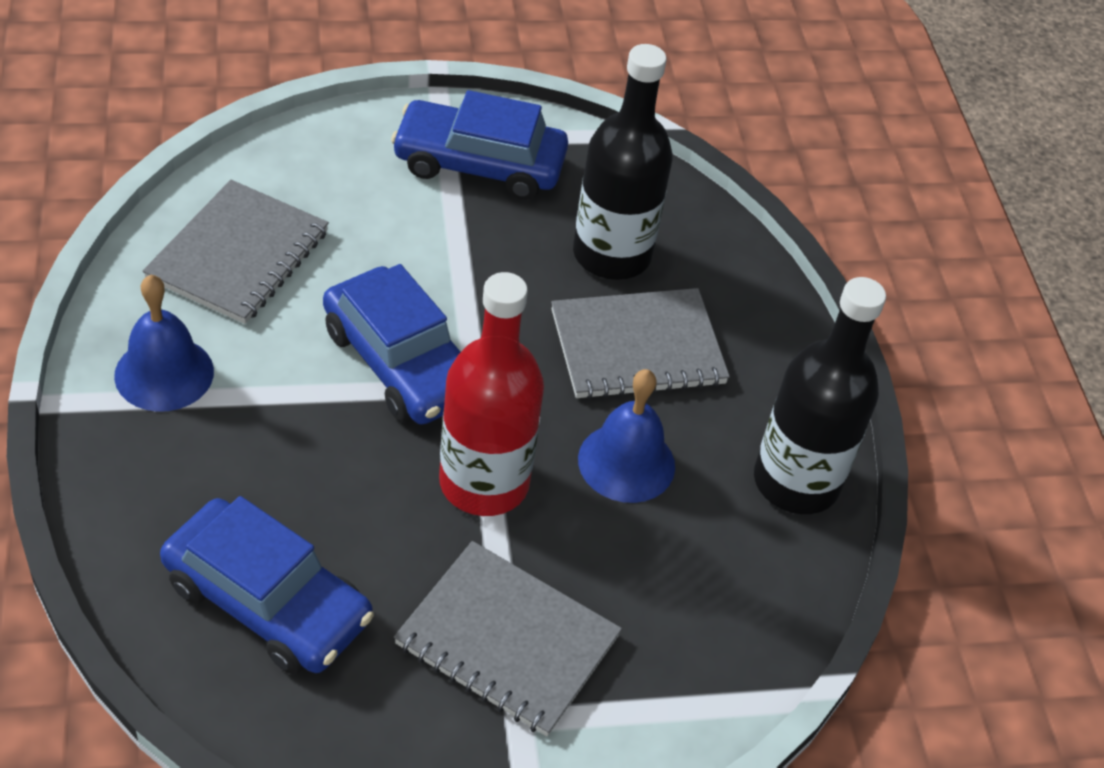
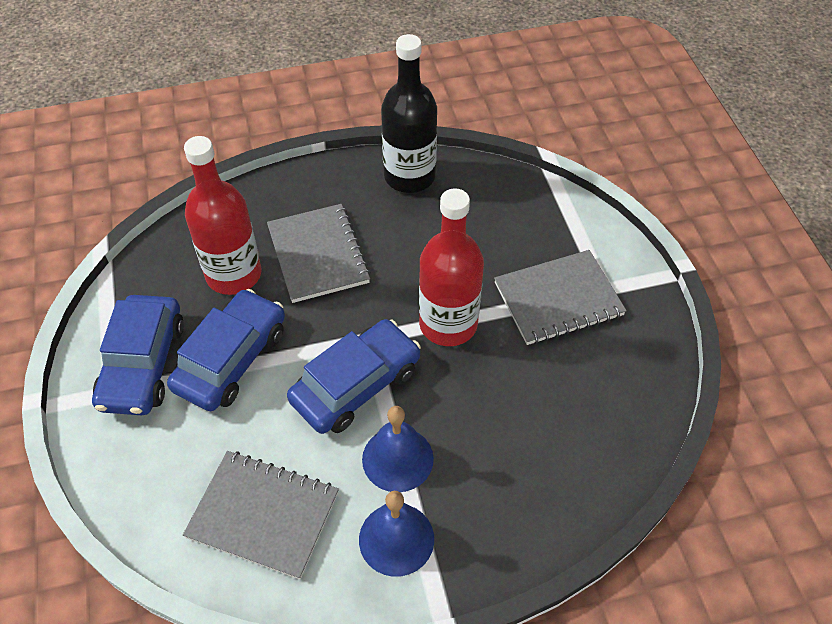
camera: 90 degrees left, 5 degrees up
blue car [160,496,374,674] -> blue car moved to [167,289,285,411]
grey notebook [394,541,622,737] -> grey notebook turned 45 degrees clockwise [494,250,627,345]
black bottle [573,44,673,280] -> red bottle [184,136,261,295]
blue bell [578,369,675,503] -> blue bell moved to [362,406,434,492]

